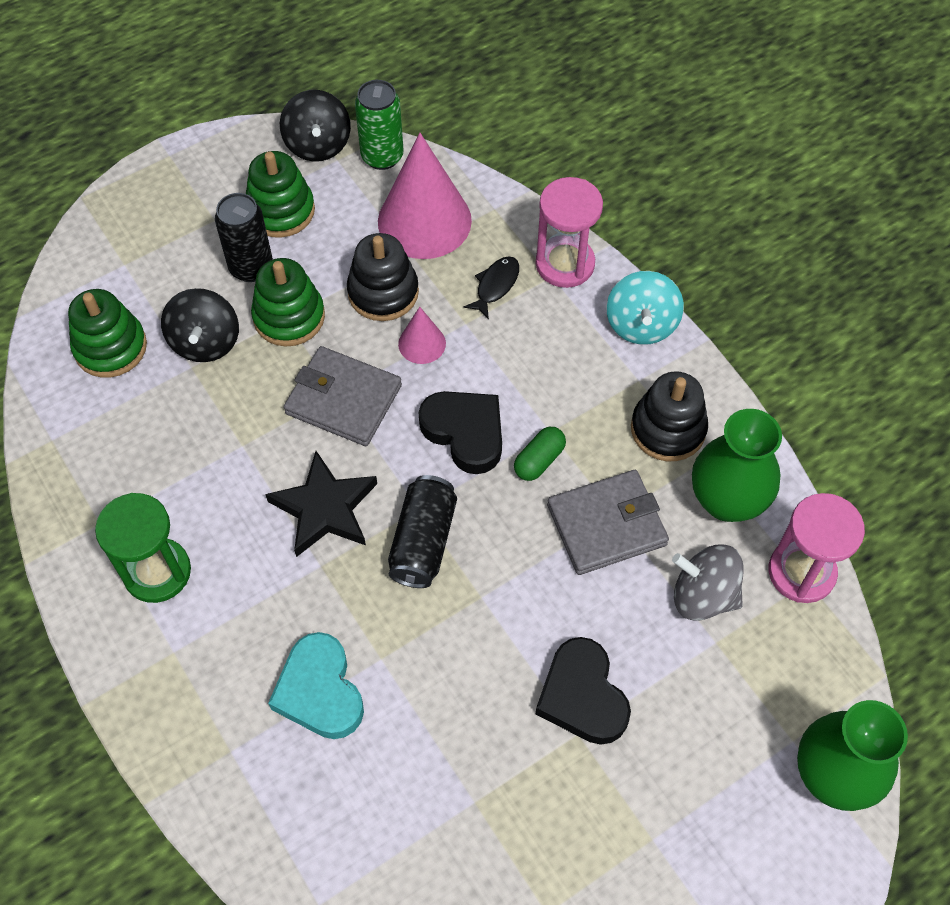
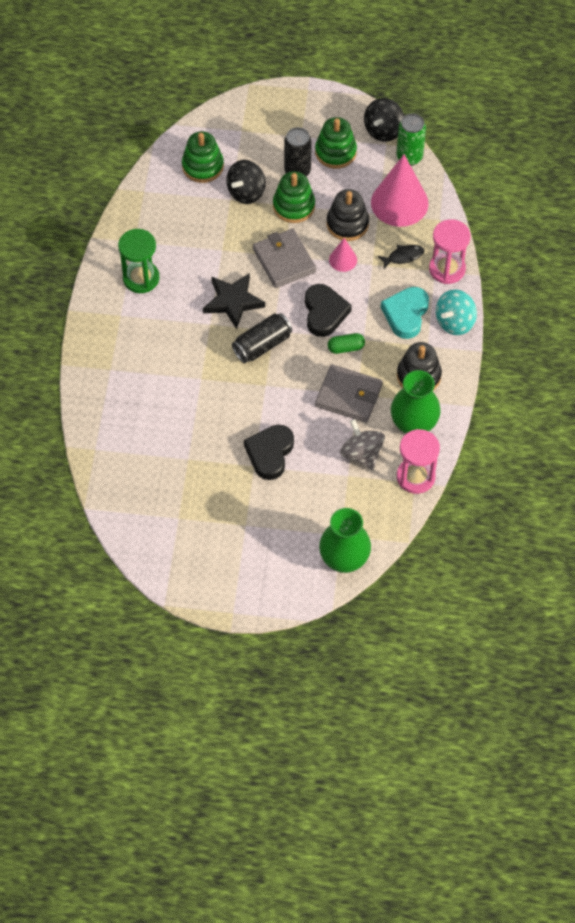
camera: 40 degrees right, 0 degrees up
turquoise heart [268,632,364,739] -> turquoise heart moved to [381,287,429,339]

